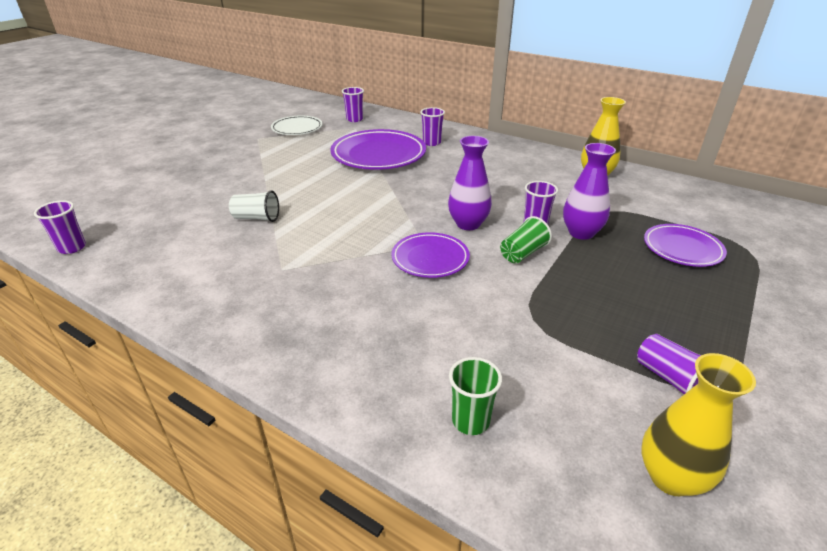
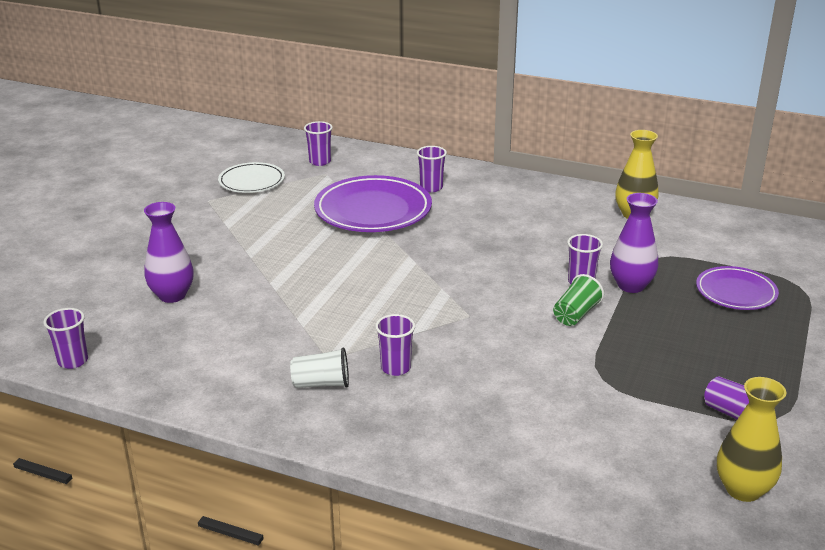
camera: 10 degrees left, 5 degrees down
white cup [229,190,279,222] -> white cup moved to [290,348,349,388]
purple plate [392,232,470,278] -> none
purple vase [448,136,492,230] -> purple vase moved to [144,202,194,303]
green cup [449,357,502,435] -> none
none -> purple cup [375,314,415,376]

